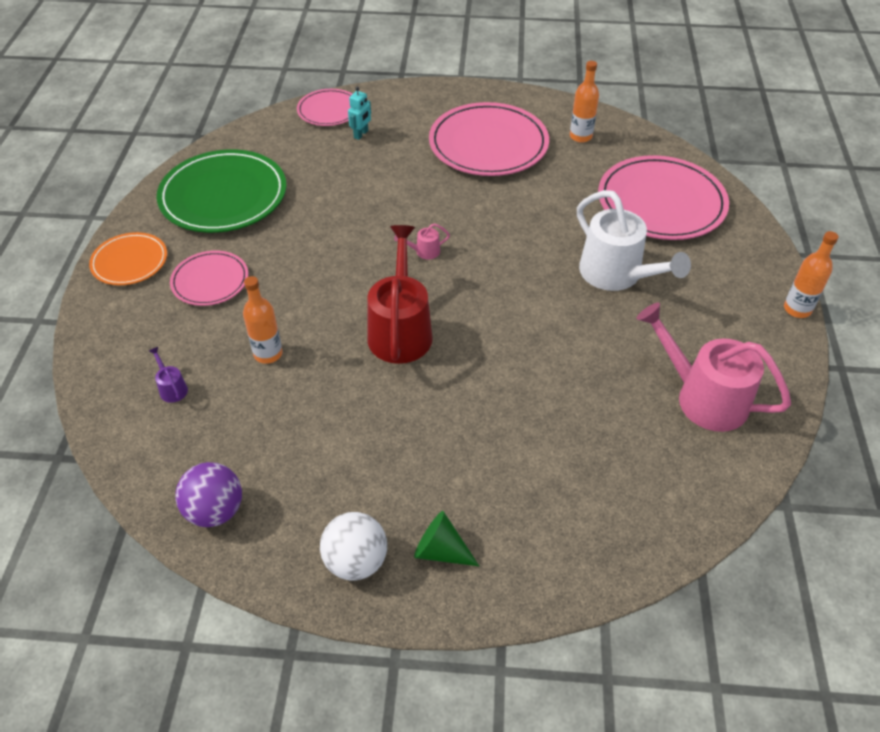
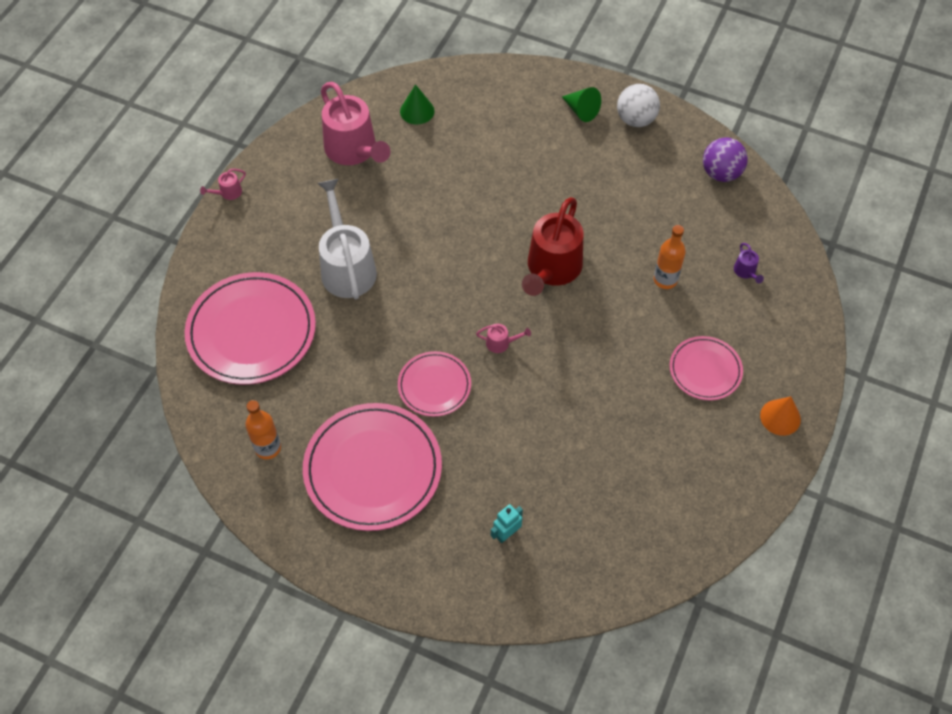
camera: 160 degrees left, 10 degrees up
orange plate [89,232,167,285] -> orange cone [760,397,801,436]
green plate [157,149,287,233] -> none
pink plate [297,89,352,126] -> pink plate moved to [398,351,471,417]
orange bottle [784,231,839,318] -> pink watering can [200,169,246,200]
none -> green cone [400,84,435,125]

